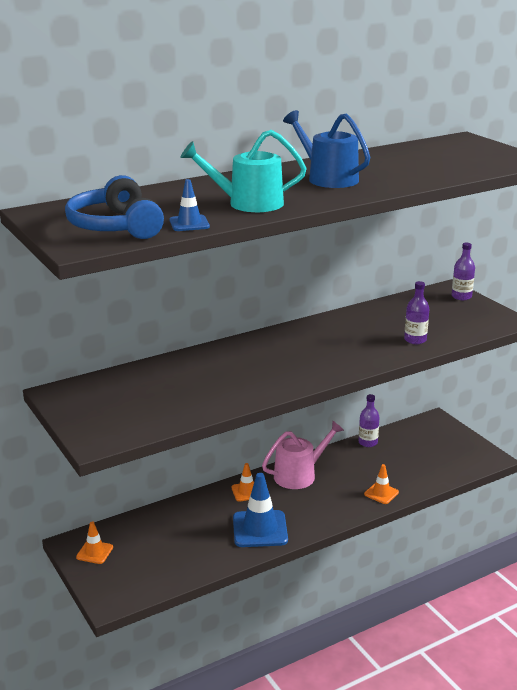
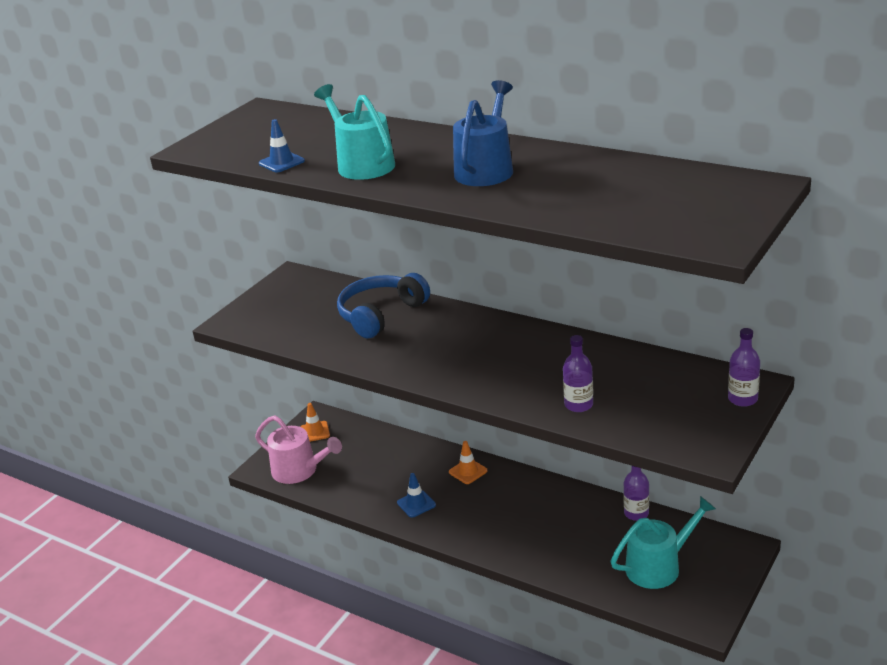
camera: 65 degrees right, 5 degrees up
blue headphones [65,175,164,239] -> blue headphones moved to [337,273,430,339]
blue traffic cone [233,473,288,547] -> blue traffic cone [397,473,436,518], size x0.54
pink watering can [262,420,344,489] -> pink watering can moved to [255,415,342,484]
orange traffic cone [364,464,399,504] -> none
none -> turquoise watering can [611,496,716,589]

